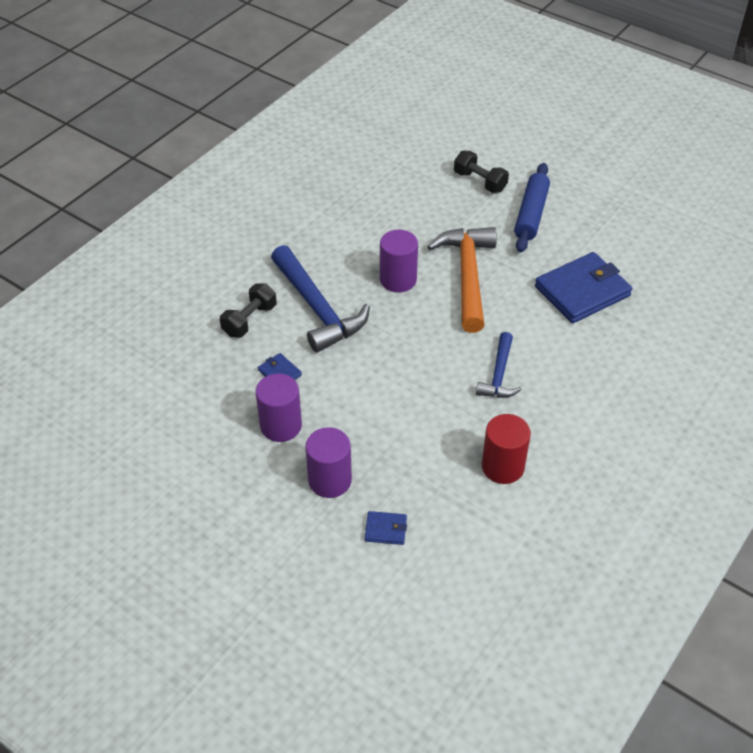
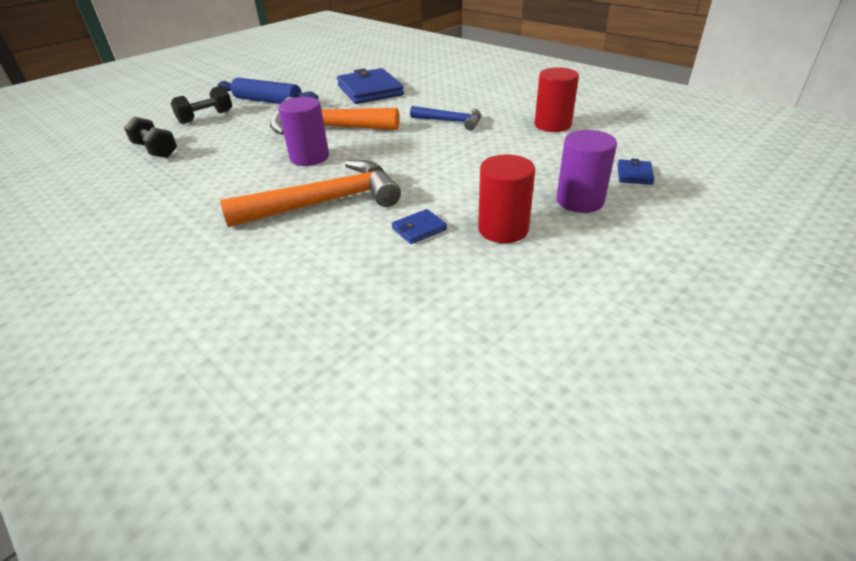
camera: 80 degrees left, 10 degrees down
black dumbbell [220,283,277,337] -> black dumbbell moved to [124,116,177,158]
purple cylinder [256,374,302,442] -> red cylinder [478,154,535,243]
blue hammer [271,245,370,353] -> orange hammer [220,160,401,227]

